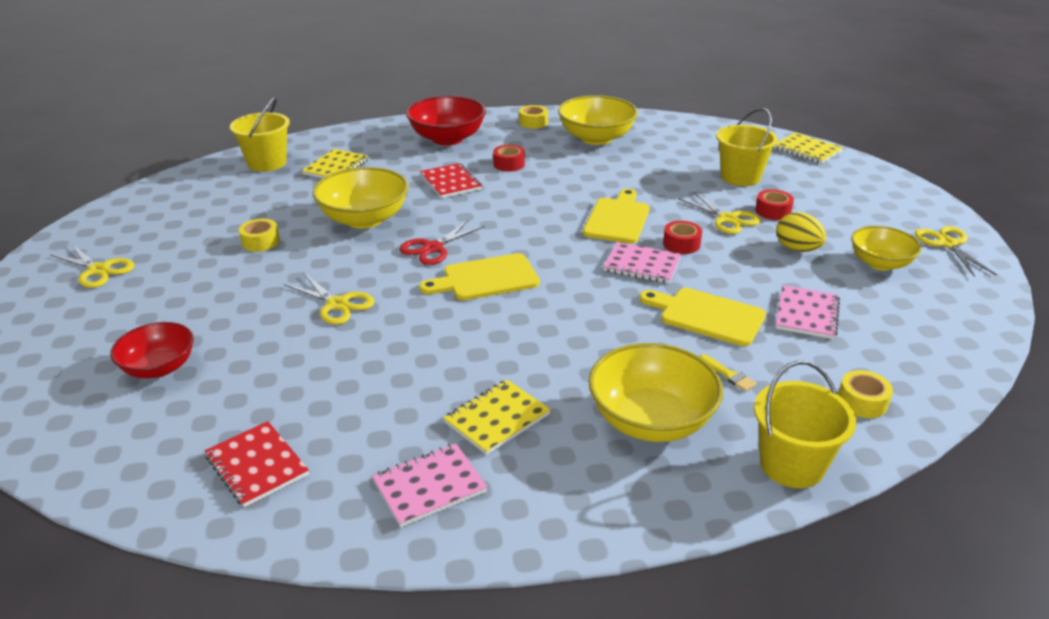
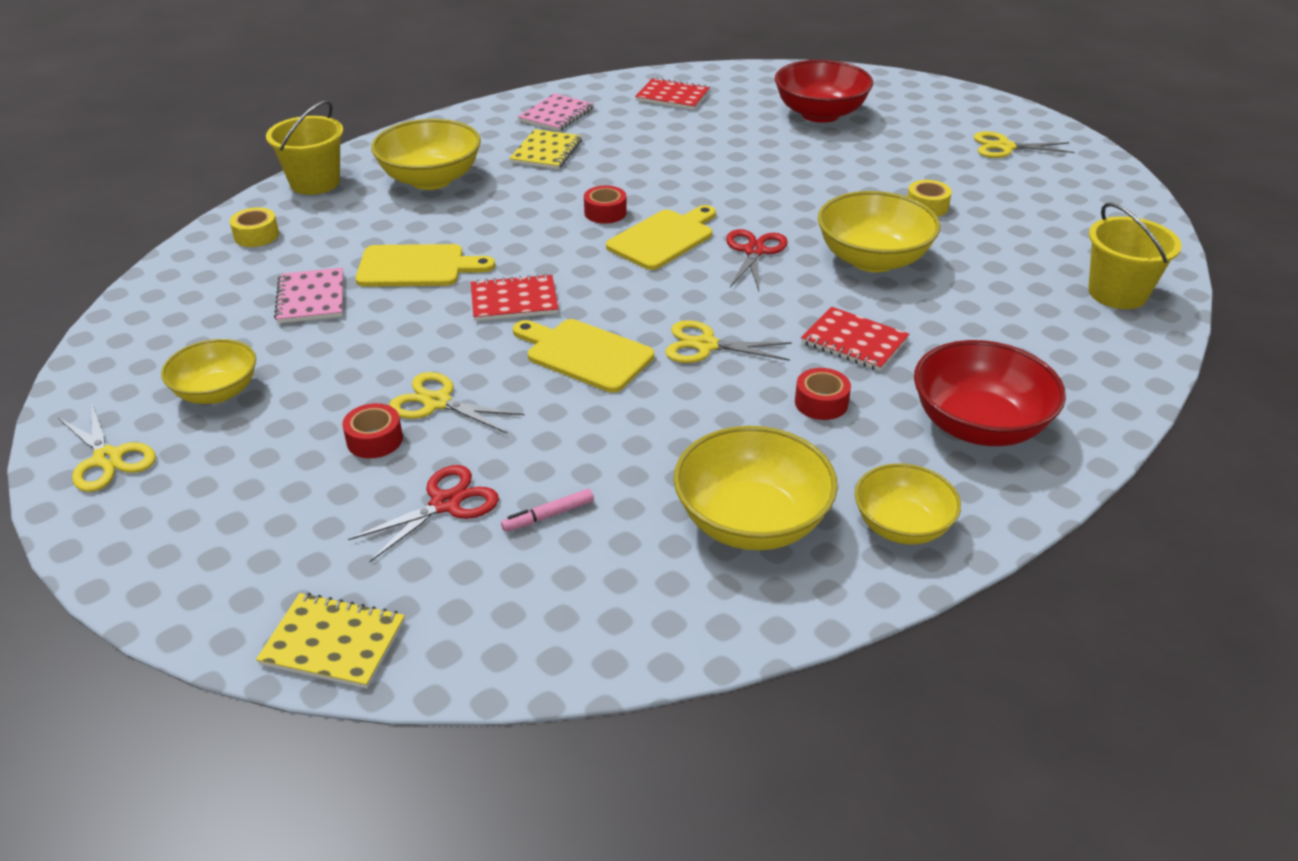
camera: 150 degrees right, 5 degrees up
red bowl [110,322,194,378] -> red bowl [775,60,873,123], size x1.55
yellow scissors [284,273,375,325] -> yellow scissors moved to [665,320,792,363]
yellow notebook [302,149,369,178] -> none
yellow tape [519,105,548,129] -> yellow bowl [855,463,961,544]
yellow cutting board [583,189,650,244] -> yellow cutting board turned 135 degrees clockwise [513,319,654,393]
pink notebook [603,242,681,283] -> red notebook [471,274,558,321]
red tape [663,221,702,254] -> red tape moved to [584,185,627,224]
yellow brush [700,354,757,392] -> none
yellow bucket [716,108,778,186] -> red scissors [348,465,499,562]
yellow egg [776,212,826,252] -> none
none -> pink marker [501,489,594,532]

